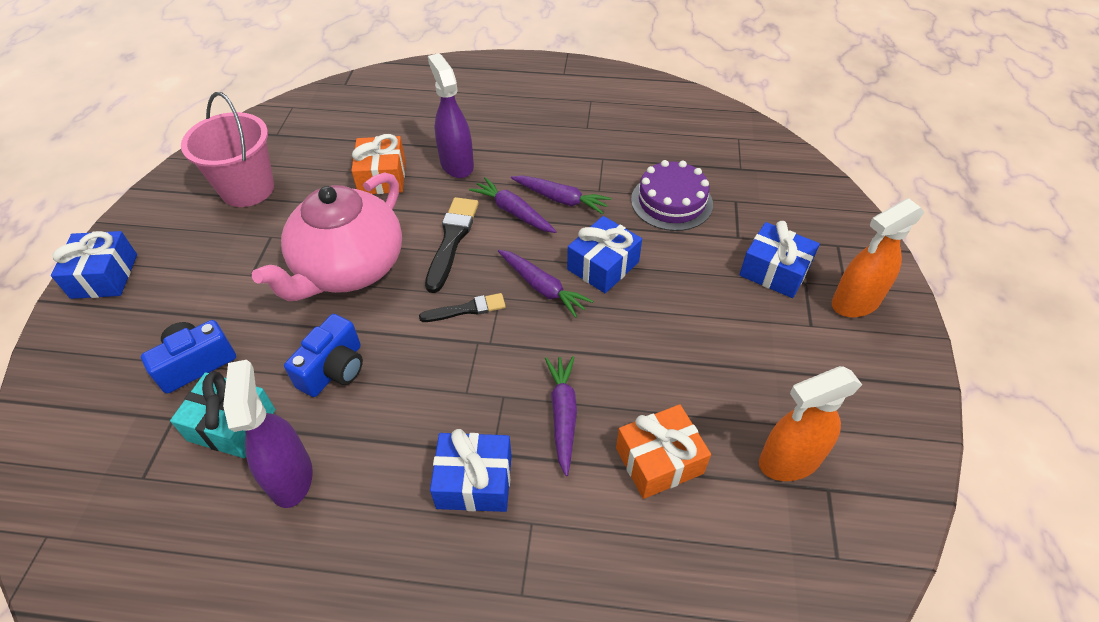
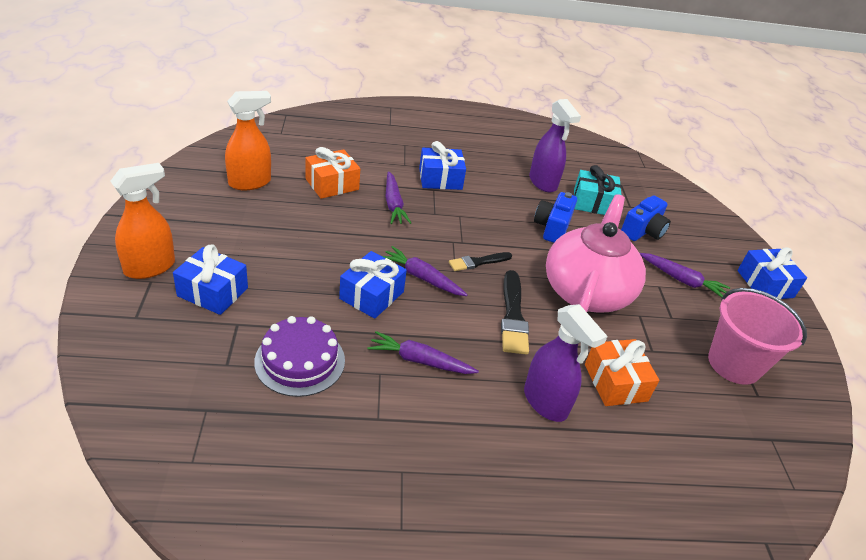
camera: 165 degrees right, 10 degrees down
purple carrot [469,177,557,233] -> purple carrot moved to [640,253,730,298]

